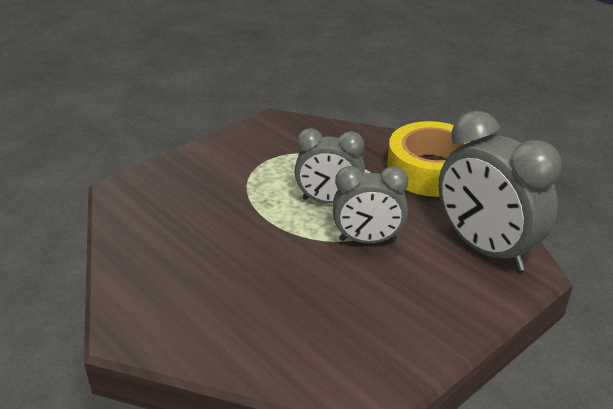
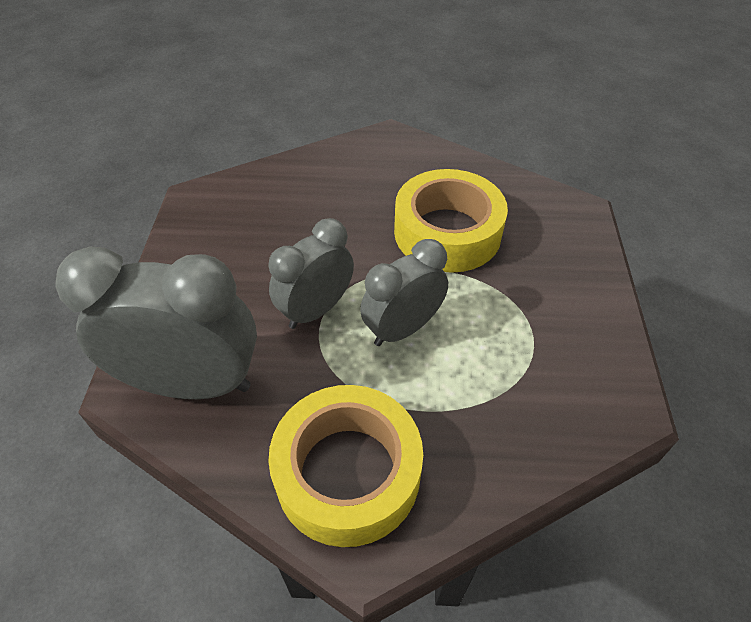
camera: 135 degrees right, 15 degrees up
none -> yellow tape [394,169,508,273]

